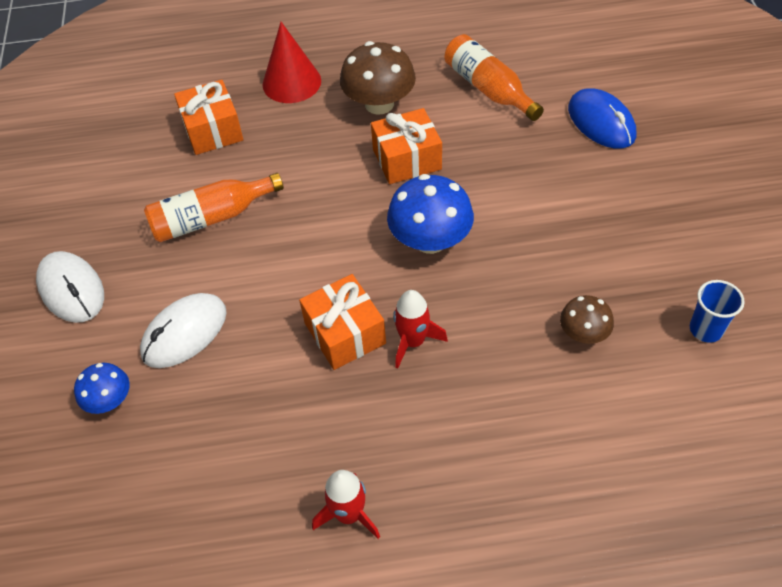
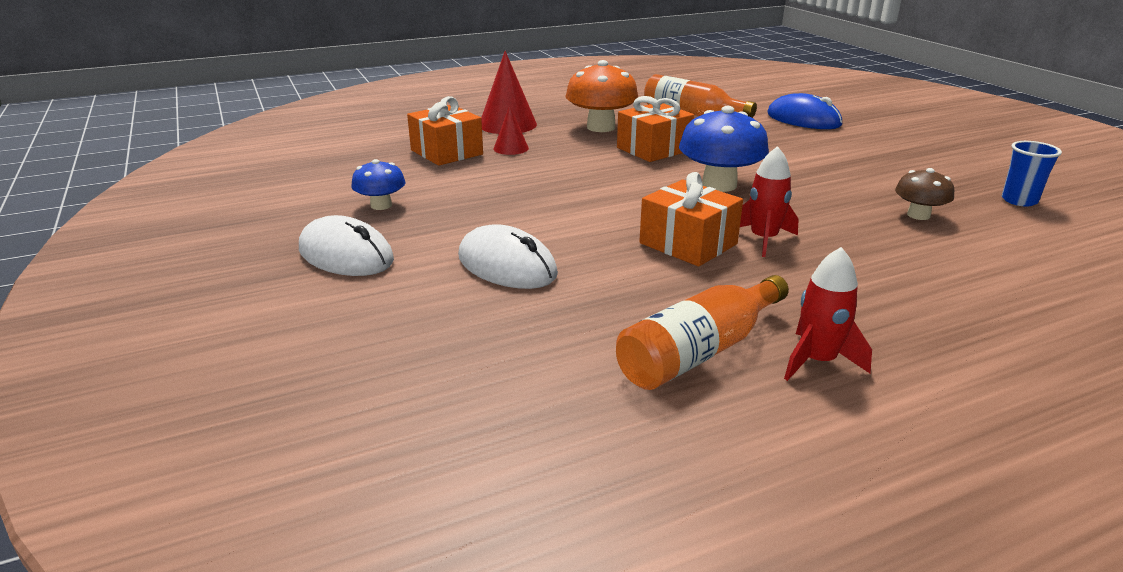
camera: 20 degrees left, 25 degrees down
blue mushroom [74,363,130,414] -> blue mushroom moved to [351,159,405,210]
white mouse [140,293,227,368] -> white mouse turned 75 degrees counterclockwise [458,224,558,289]
orange bottle [144,173,284,242] -> orange bottle moved to [616,275,789,390]
brown mushroom [340,41,416,115] -> orange mushroom [565,60,638,132]
none -> red cone [494,105,529,155]

